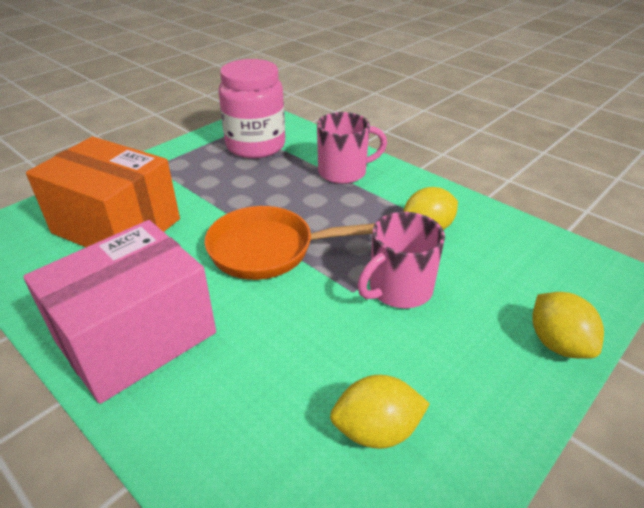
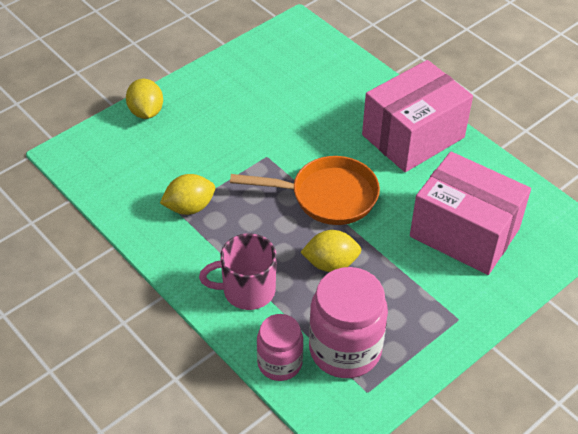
camera: 175 degrees left, 10 degrees up
orange box [26,136,180,247] -> pink box [410,152,531,275]
yellow lemon [330,375,430,449] -> yellow lemon moved to [300,230,361,272]
pink mug [357,212,445,308] -> none
none -> pink jar [257,314,303,381]

